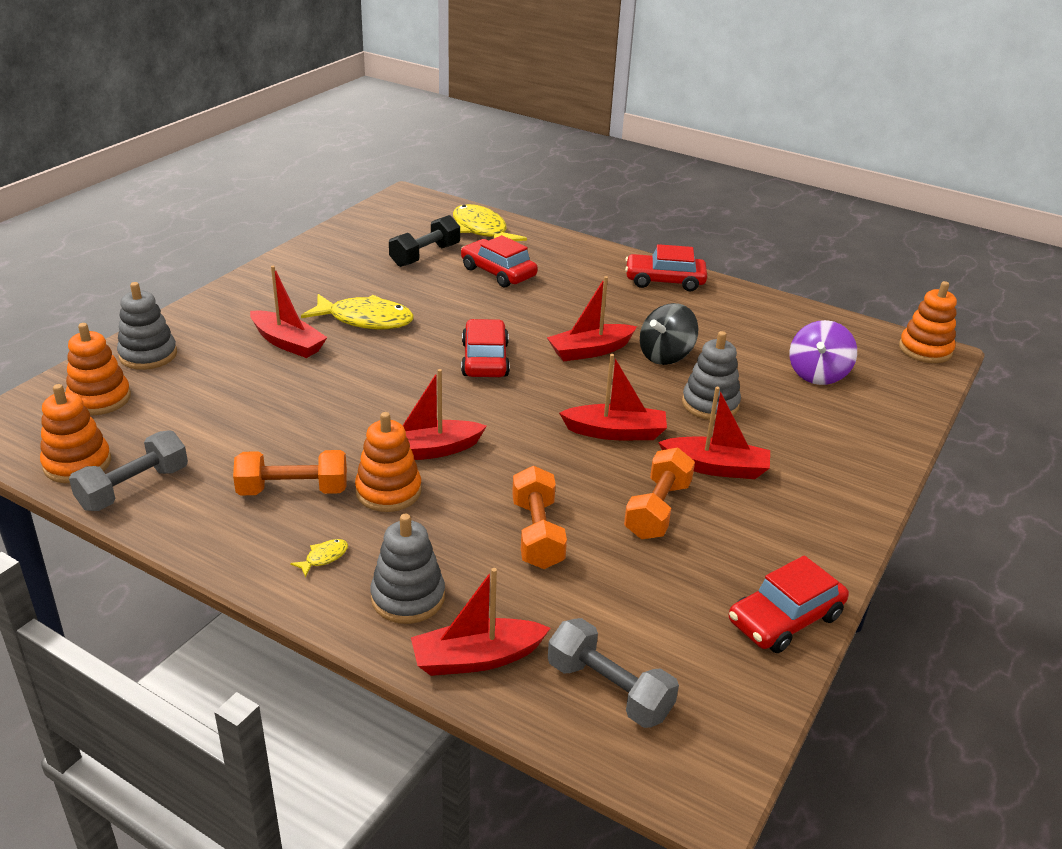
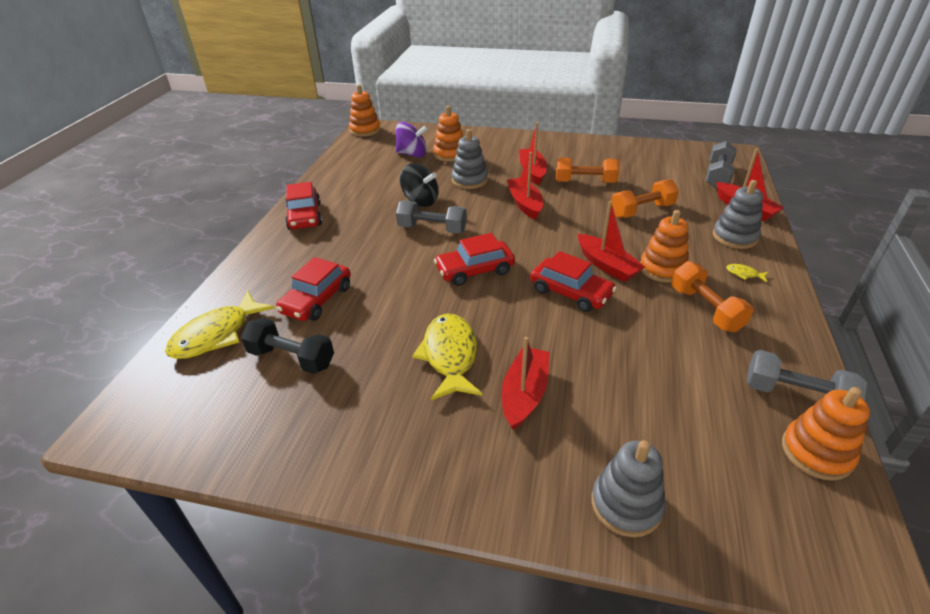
camera: 105 degrees left, 5 degrees up
orange stacking toy [66,323,131,415] -> orange stacking toy moved to [433,106,464,162]
red boat [547,276,637,361] -> grey dumbbell [396,200,467,233]
red car [729,555,849,653] -> red car moved to [530,251,617,312]

